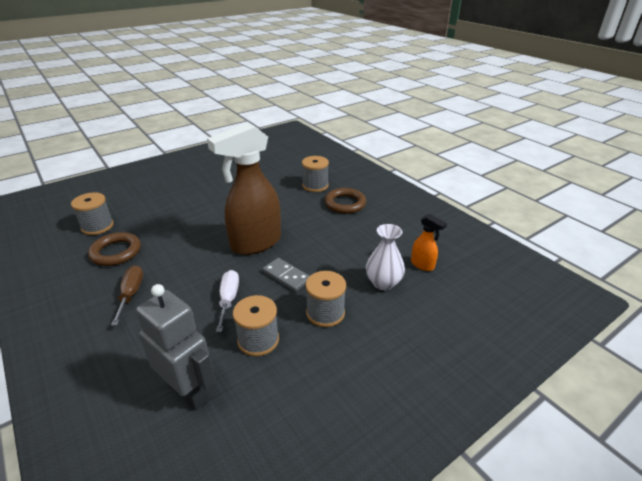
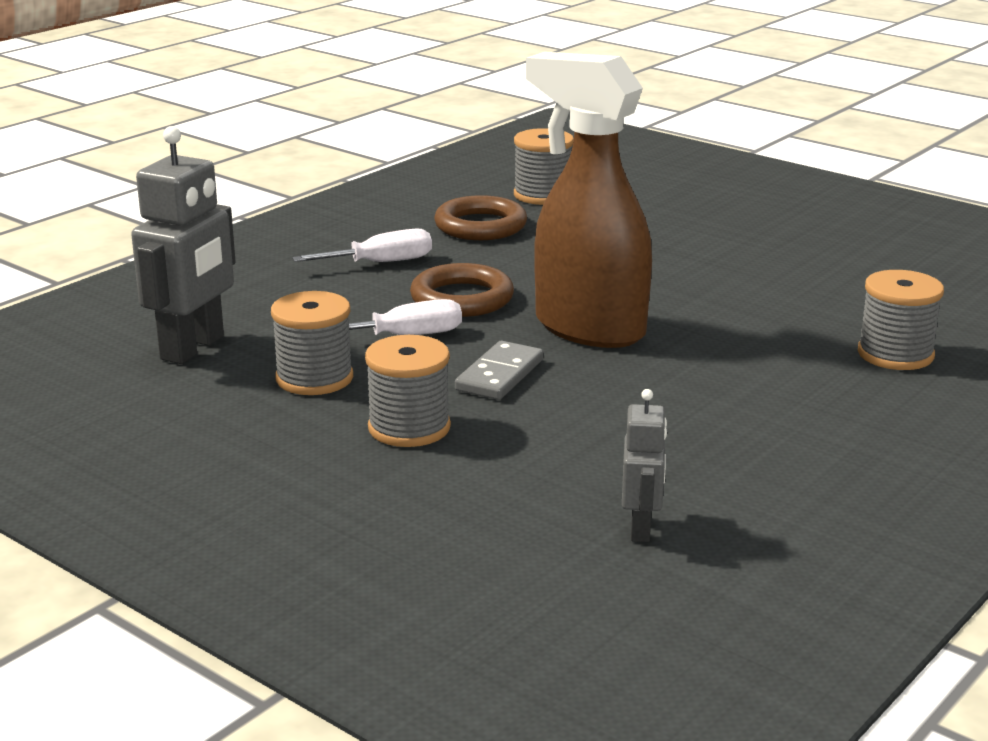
camera: 75 degrees right, 10 degrees down
brown screwdriver [111,265,143,326] -> white screwdriver [292,228,432,262]
brown ring [324,188,366,214] -> brown ring moved to [410,263,514,317]
white vase [366,224,405,290] -> none
orange spray bottle [411,214,447,271] -> grey robot [622,389,667,542]

